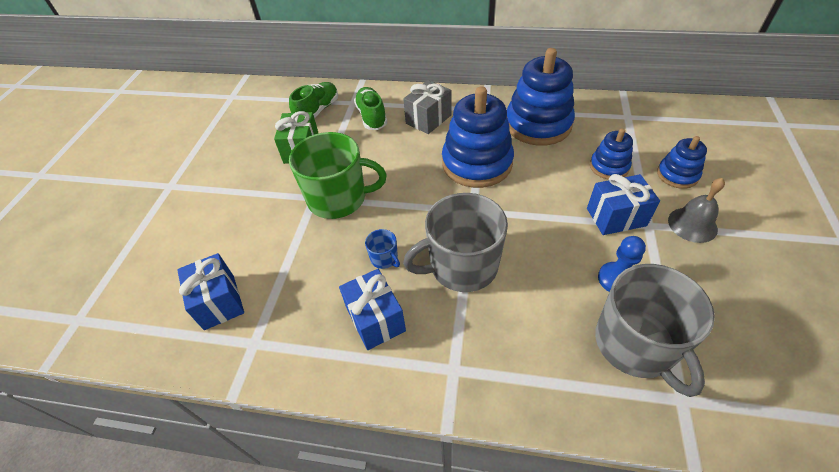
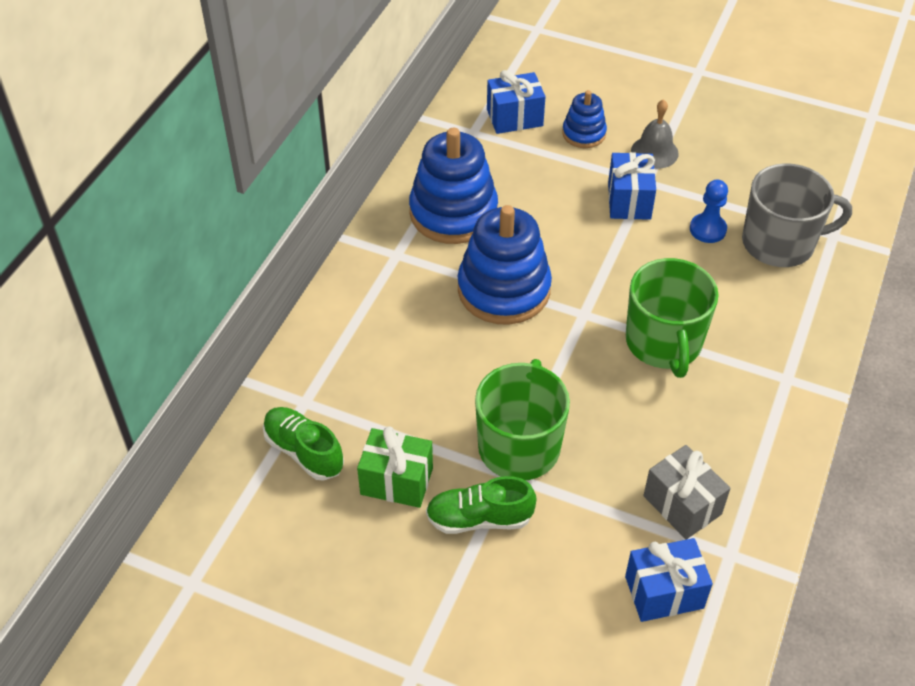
camera: 80 degrees left, 0 degrees up
blue gift [339,269,406,350] -> blue gift moved to [487,70,545,134]
green shoe [354,87,387,130] -> green shoe moved to [426,476,537,534]
blue mug [365,229,400,269] -> none
grey gift [403,80,451,134] -> grey gift moved to [643,445,730,540]
grey mug [403,193,508,292] -> green mug [626,258,719,378]
blue stacking toy [590,128,633,180] -> none

